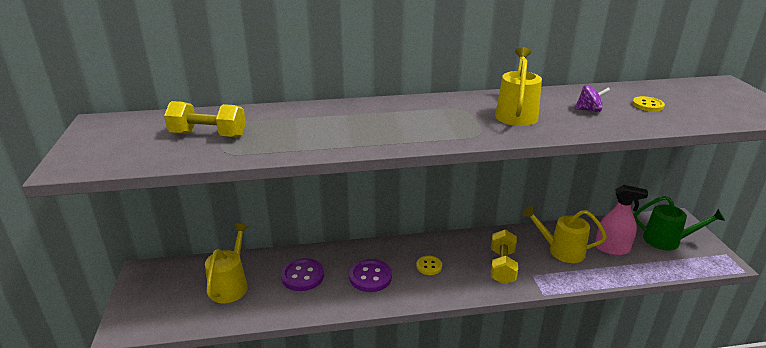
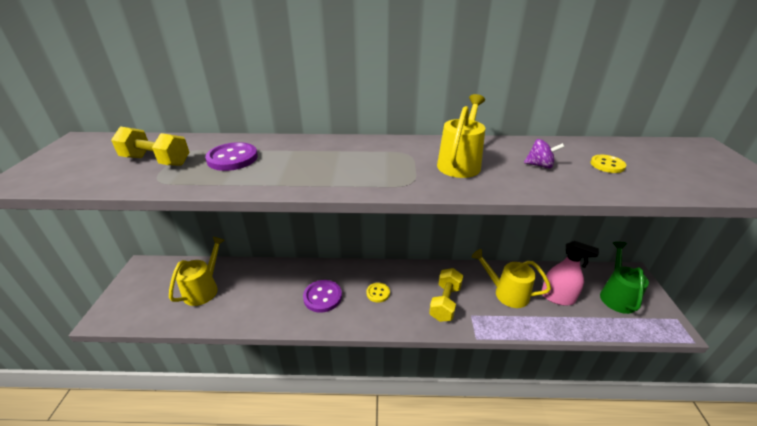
camera: 10 degrees right, 5 degrees up
purple button [281,258,324,291] -> purple button moved to [205,142,258,171]
green watering can [634,196,725,251] -> green watering can turned 105 degrees counterclockwise [600,242,649,314]

